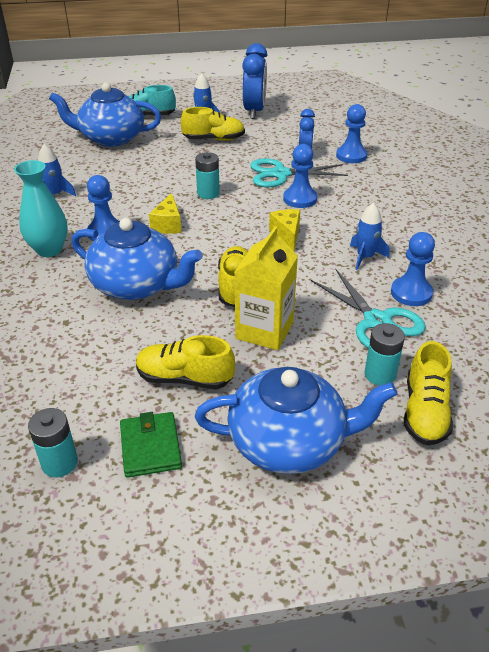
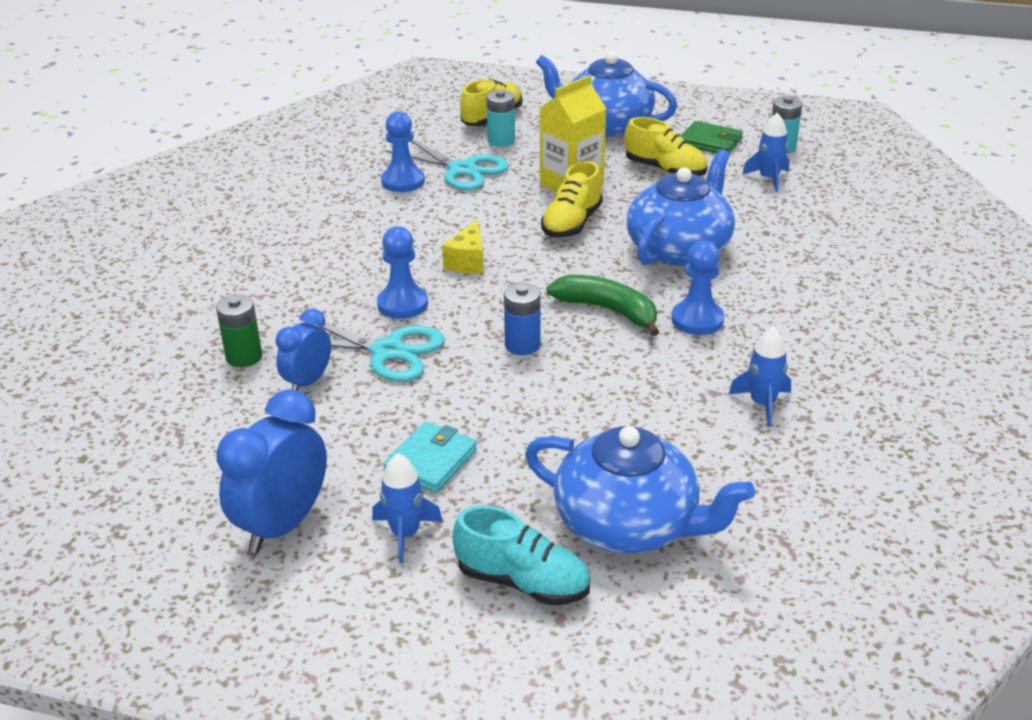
camera: 155 degrees left, 5 degrees down
turquoise vase [14,160,68,257] -> none
blue teapot [71,218,202,300] -> blue teapot turned 75 degrees clockwise [626,149,735,266]
green wallet [120,412,182,478] -> green wallet turned 75 degrees counterclockwise [681,121,743,153]
yellow cheese [149,193,181,234] -> green banana [546,275,659,336]
yellow shoe [181,107,245,141] -> turquoise wallet [383,422,477,493]
turquoise battery [195,152,220,199] -> blue battery [504,283,541,355]
turquoise scissors [311,269,426,348] -> turquoise scissors turned 135 degrees clockwise [385,140,509,190]
blue pawn [336,104,367,163] -> green battery [216,294,262,367]
blue rocket [350,203,389,270] -> blue rocket moved to [742,113,789,192]

